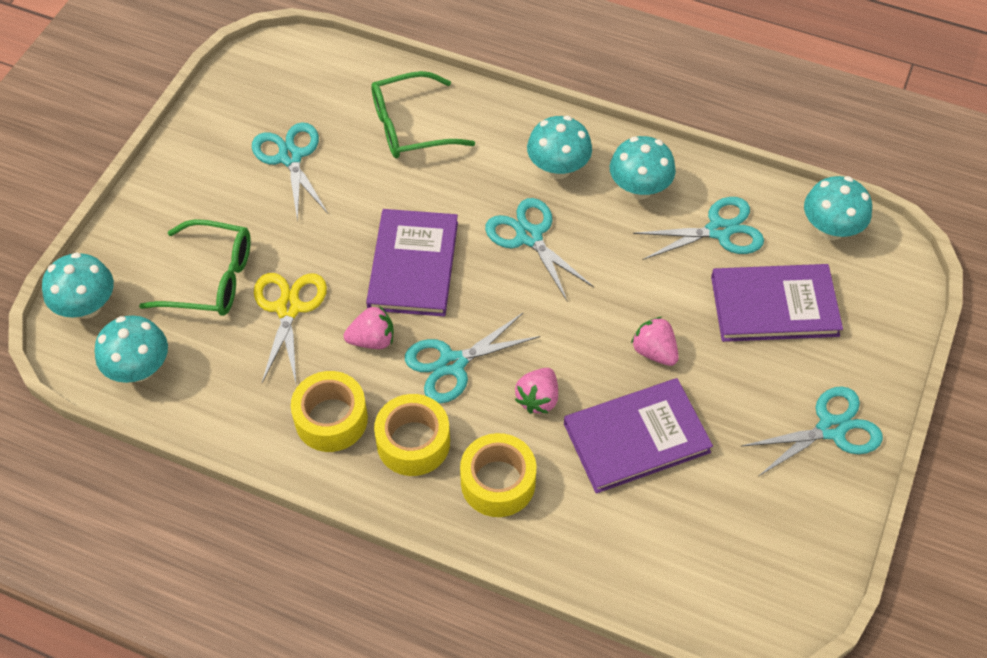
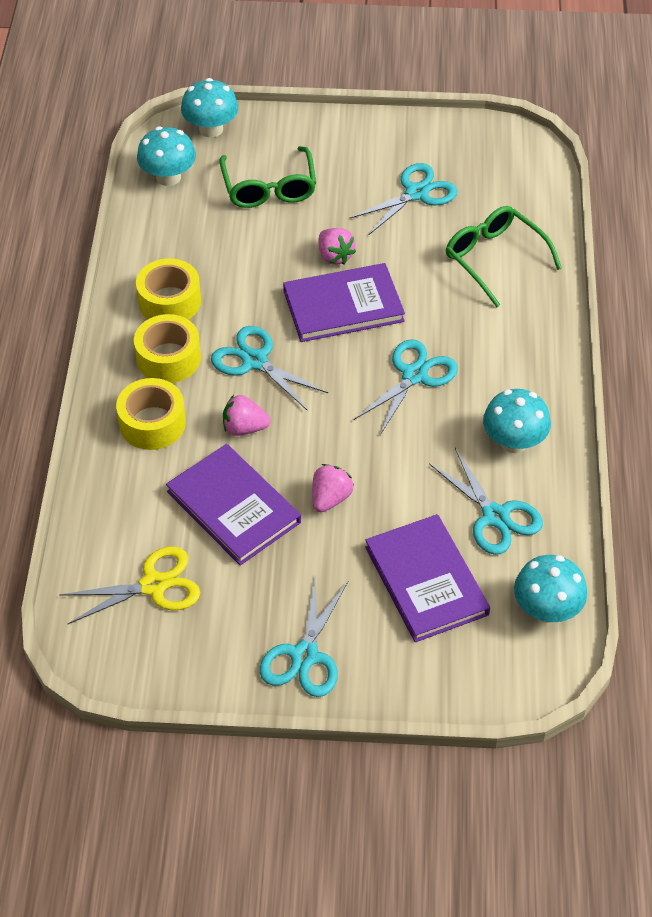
camera: 70 degrees right, 5 degrees down
yellow scissors [254,273,327,383] -> yellow scissors moved to [59,546,200,624]
pink strawberry [344,306,393,349] -> pink strawberry moved to [319,228,356,265]
turquoise mushroom [527,116,592,179] -> none
turquoise scissors [742,386,883,476] -> turquoise scissors turned 60 degrees clockwise [260,574,348,697]

